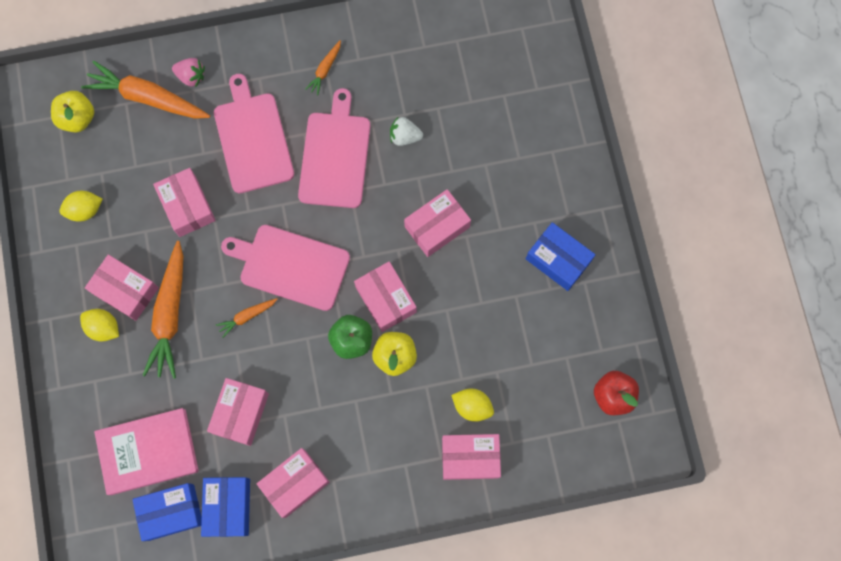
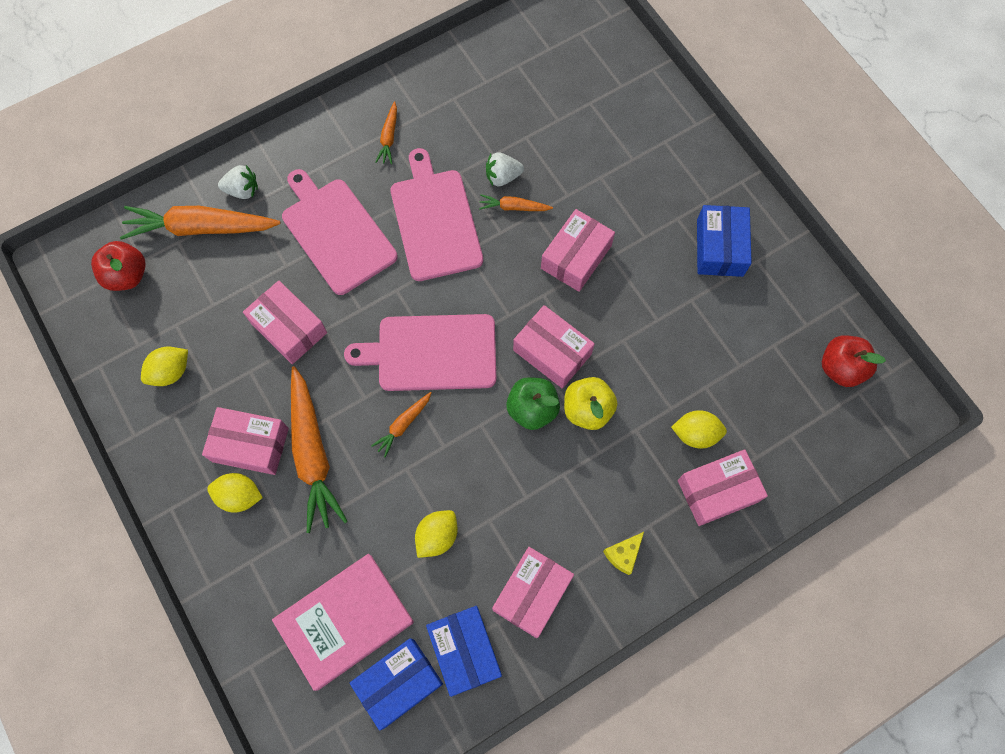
camera: 20 degrees left, 5 degrees down
yellow apple [51,91,94,132] -> red apple [91,241,146,291]
pink strawberry [172,58,205,87] -> white strawberry [218,165,258,199]
pink box [207,378,269,446] -> yellow lemon [415,510,458,558]
blue box [526,222,595,291] -> blue box turned 75 degrees clockwise [697,205,752,277]
none -> orange carrot [479,194,553,211]
none -> yellow cheese [603,532,644,575]

